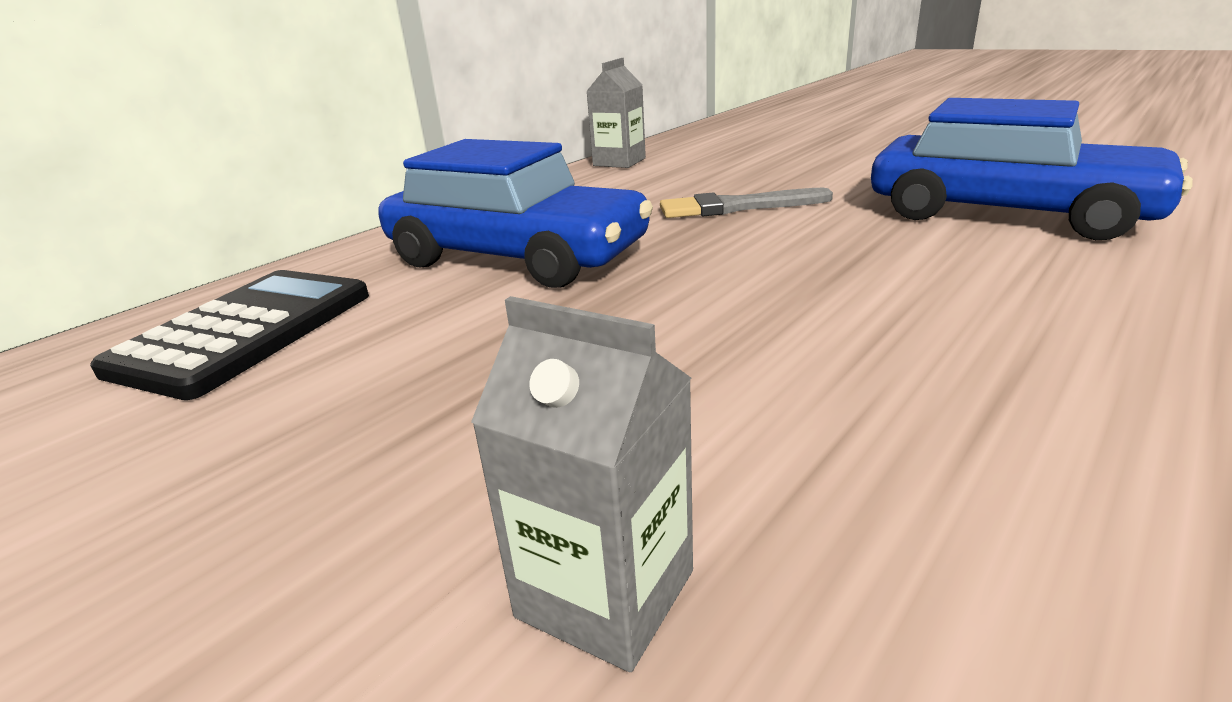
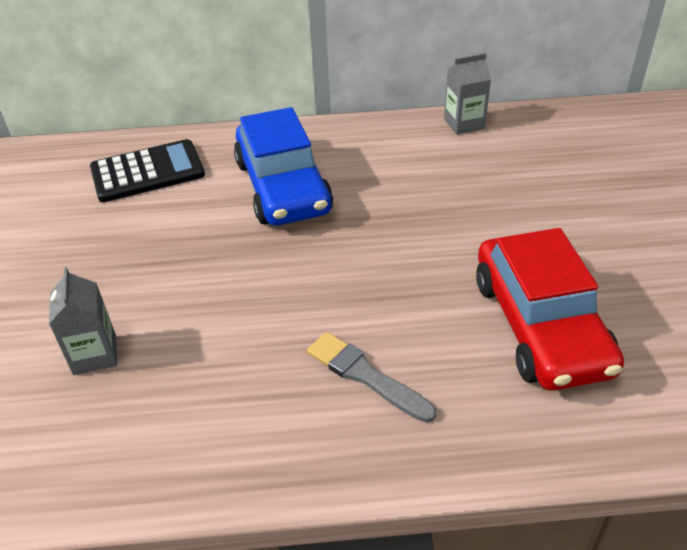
camera: 45 degrees right, 15 degrees up
grey brush [660,188,833,218] -> grey brush moved to [307,332,436,423]
blue car [871,98,1193,240] -> red car [476,228,624,391]

